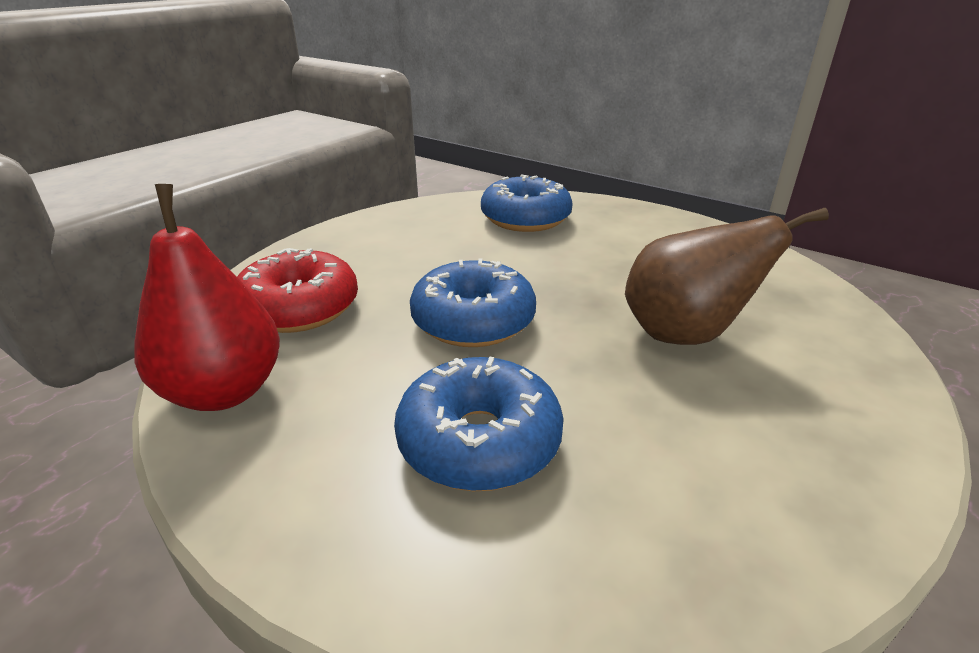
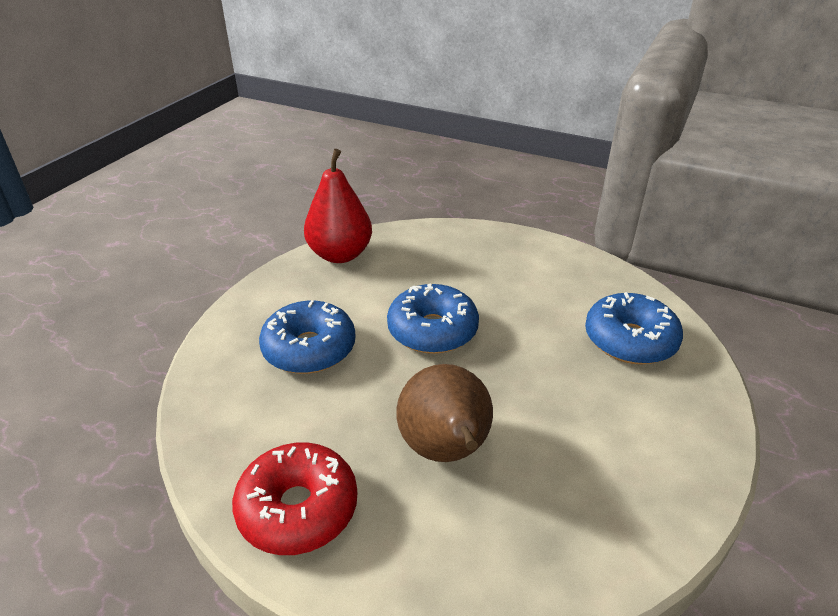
camera: 80 degrees right, 5 degrees up
red donut [237,248,358,333] -> red donut moved to [232,442,357,555]

